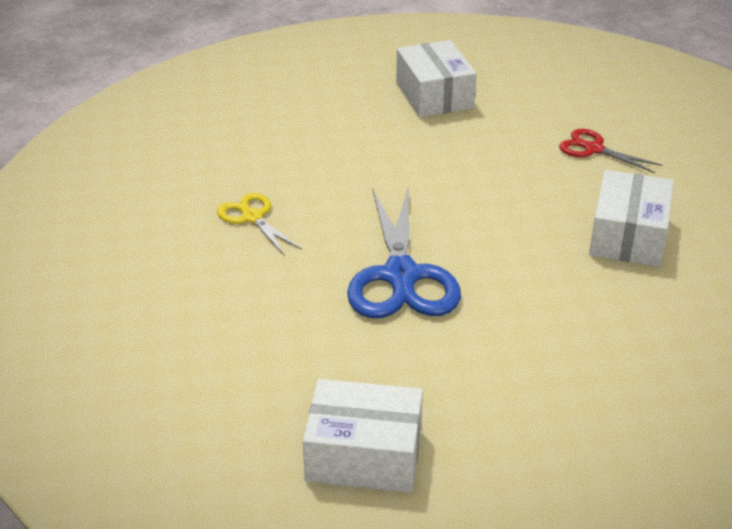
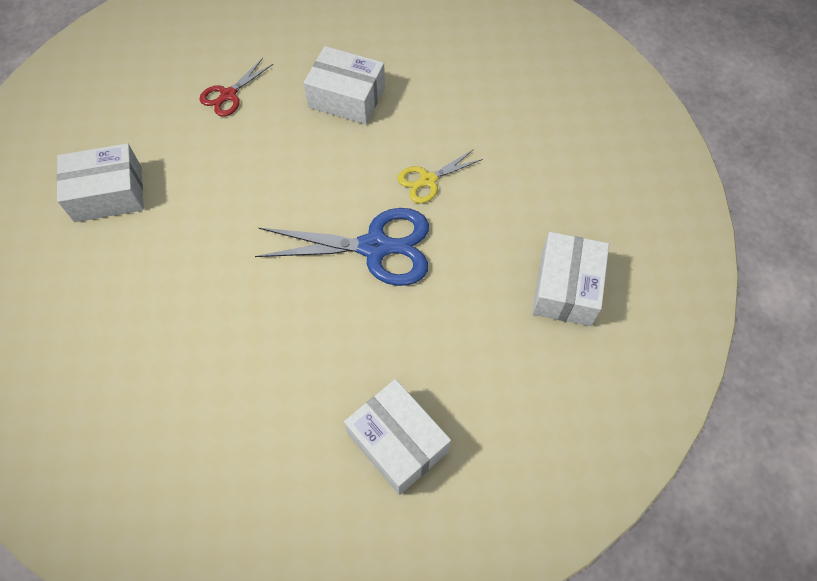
camera: 85 degrees left, 25 degrees up
yellow scissors [217,193,302,256] -> yellow scissors moved to [398,149,483,204]
none -> white box [344,379,451,495]

